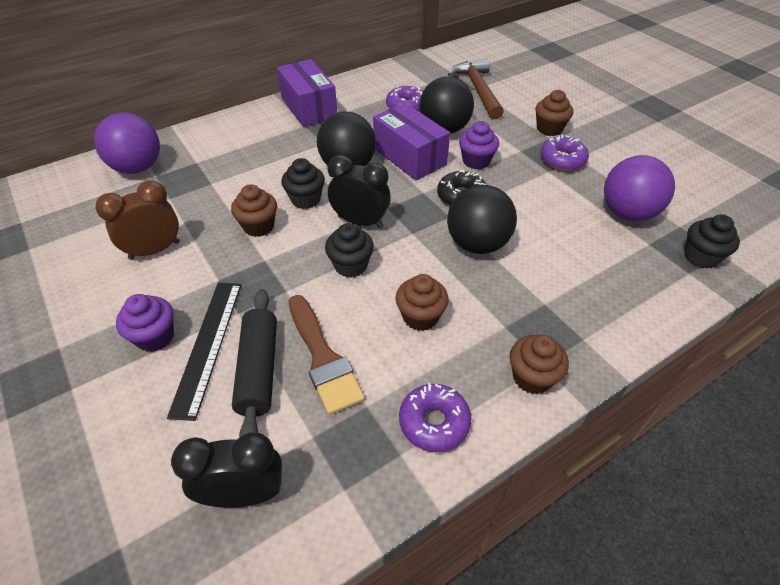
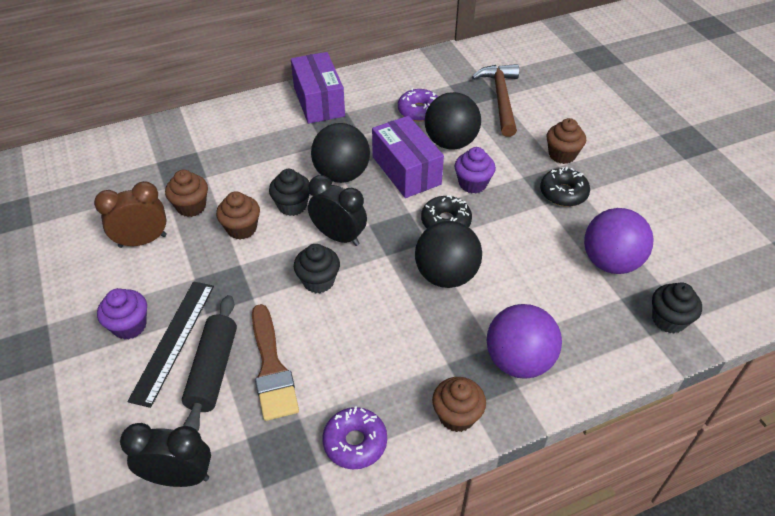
camera: 10 degrees right, 0 degrees up
purple ball [94,113,160,174] -> purple ball moved to [487,304,562,379]
brown cupcake [396,274,449,331] -> brown cupcake moved to [165,170,208,217]
purple donut [540,135,589,171] -> black donut [540,167,590,207]

